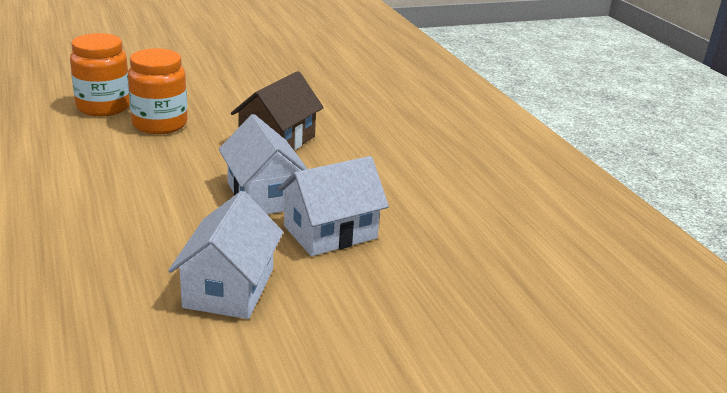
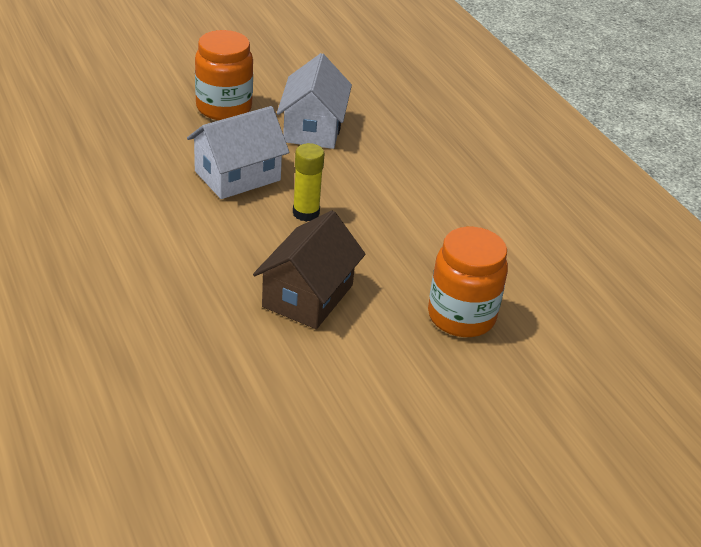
camera: 175 degrees right, 10 degrees up
orange jar [70,33,130,116] -> orange jar moved to [195,30,253,120]
white house [219,114,308,214] -> yellow glue stick [293,143,325,222]

